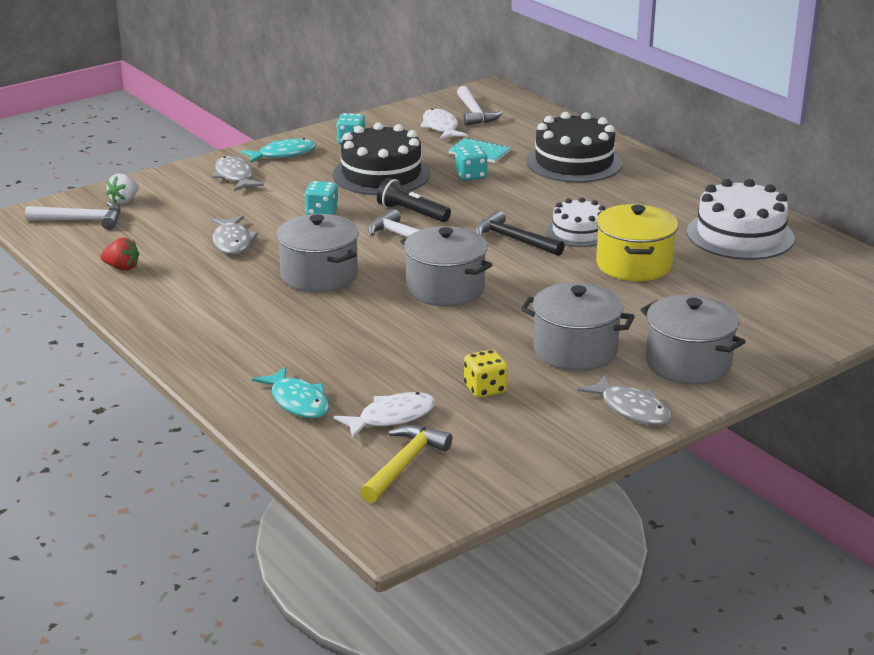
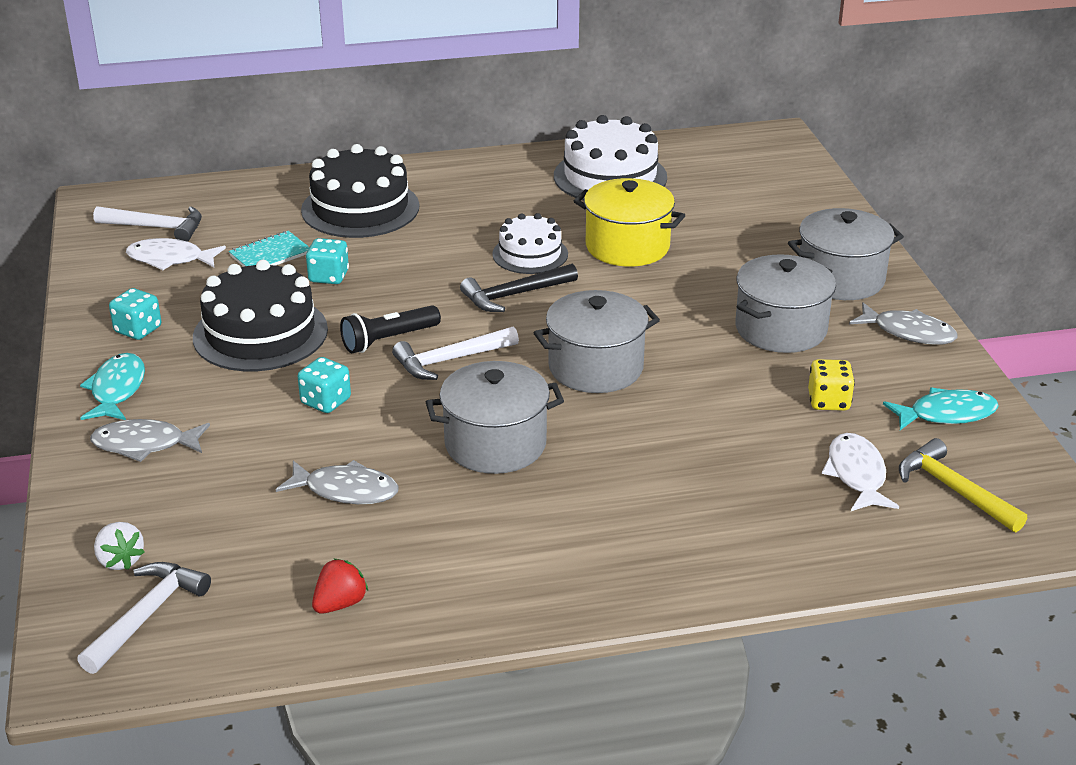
camera: 65 degrees left, 5 degrees up
turquoise fish [252,366,329,419] -> turquoise fish moved to [883,387,998,430]
grey fish [578,375,671,425] -> grey fish turned 45 degrees clockwise [849,302,958,345]

